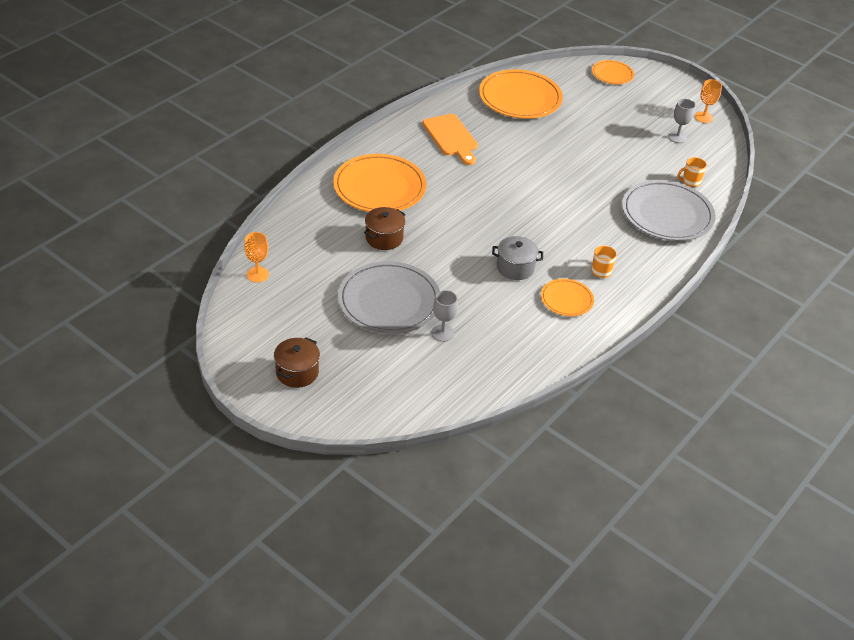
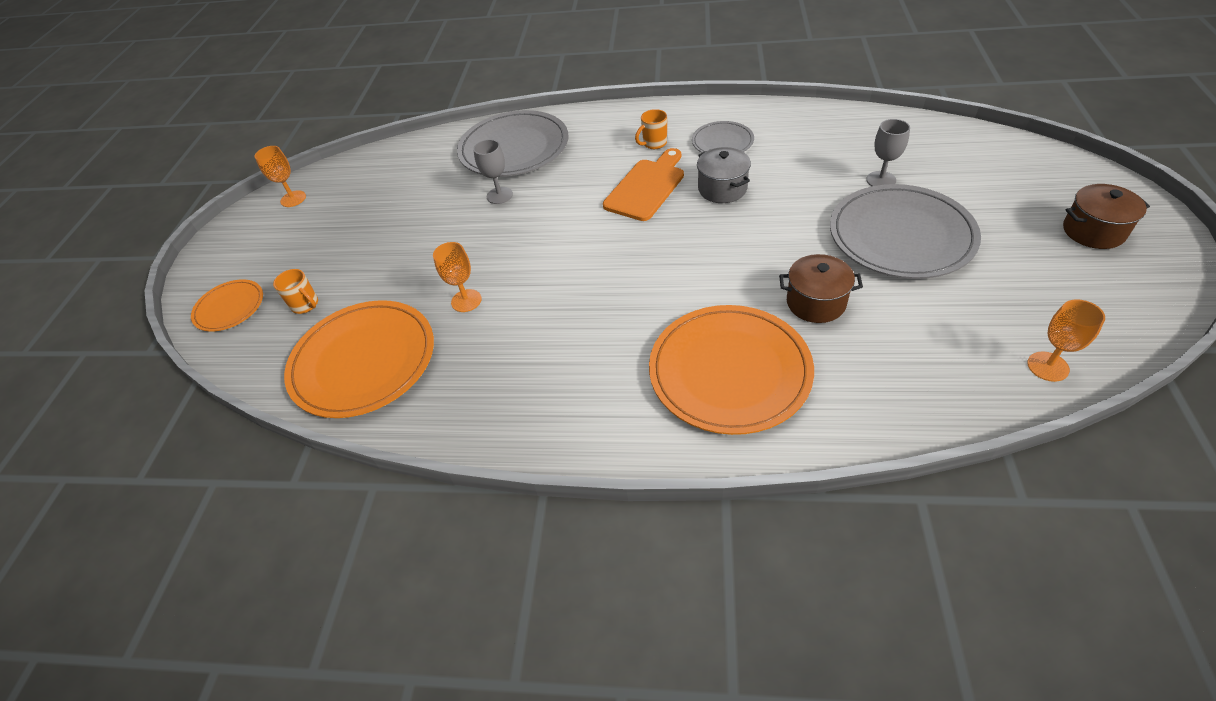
camera: 115 degrees left, 5 degrees up
orange cutting board [423,114,478,165] -> orange cutting board moved to [603,148,684,221]
orange plate [541,279,594,316] -> grey plate [692,121,754,153]
grey goblet [668,99,696,143] -> grey goblet moved to [473,139,513,204]
orange mug [677,157,707,187] -> orange mug moved to [273,269,318,314]
none -> orange goblet [433,242,481,312]

